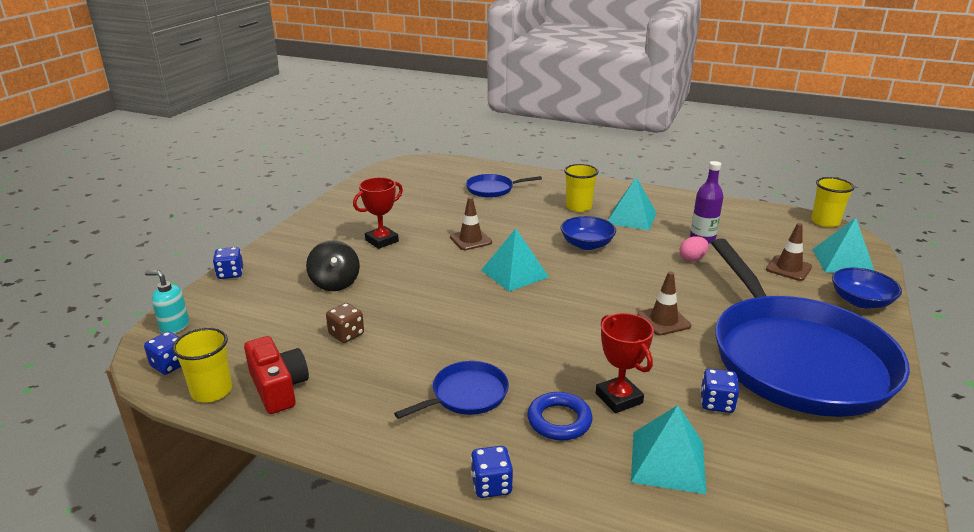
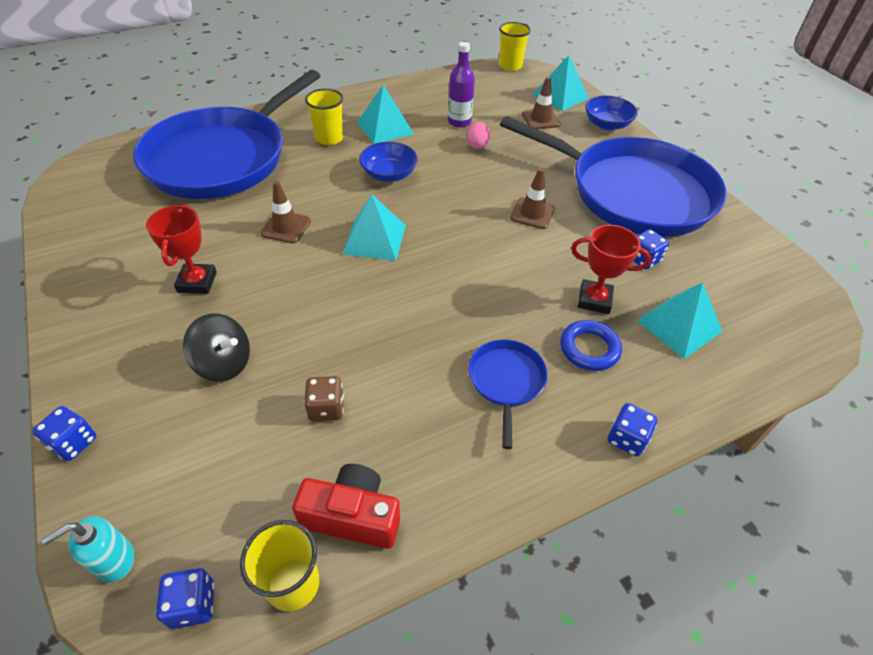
camera: 50 degrees left, 20 degrees up
blue pan [466,174,542,198] -> blue pan [133,70,320,199], size x2.47

